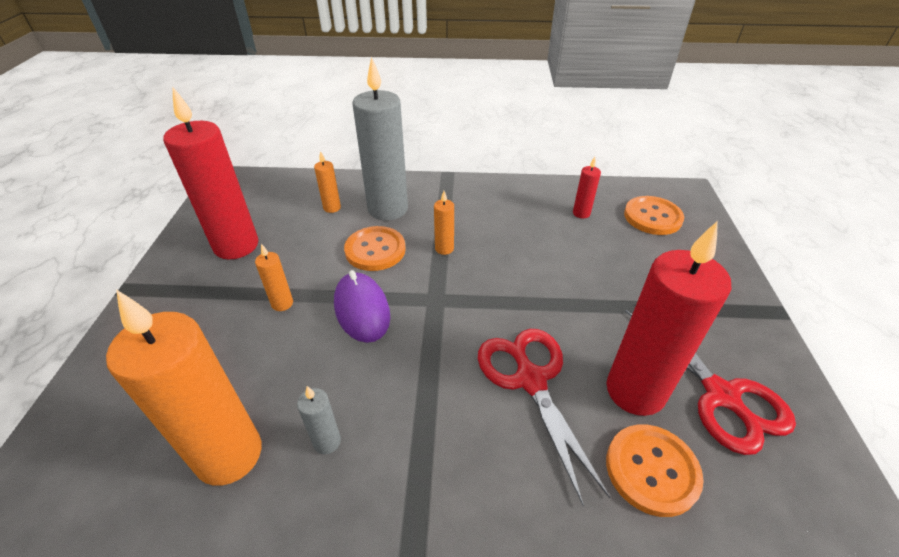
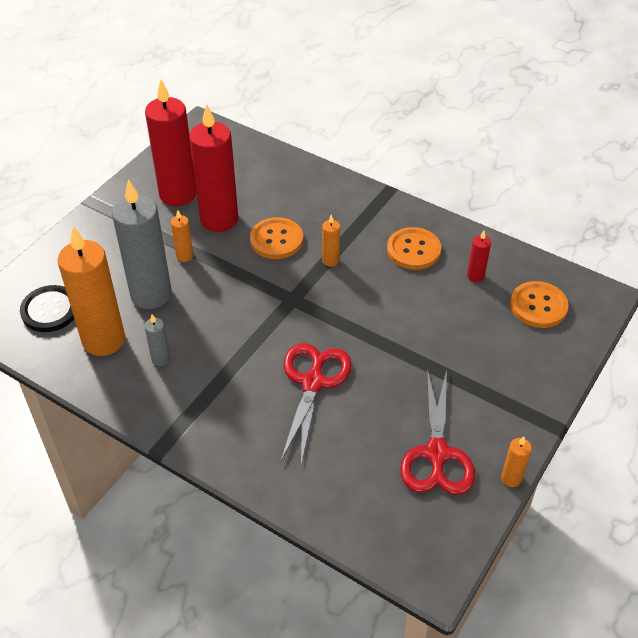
camera: 30 degrees right, 5 degrees up
orange candle [314,151,341,213] -> orange candle moved to [501,436,532,487]
purple mouse [334,270,390,343] -> none
grey candle [352,57,408,221] -> grey candle moved to [112,179,172,309]
orange button [606,424,703,517] -> orange button moved to [387,227,441,270]
red candle [607,221,731,416] -> red candle moved to [189,104,238,232]
none -> black button [20,285,74,332]

